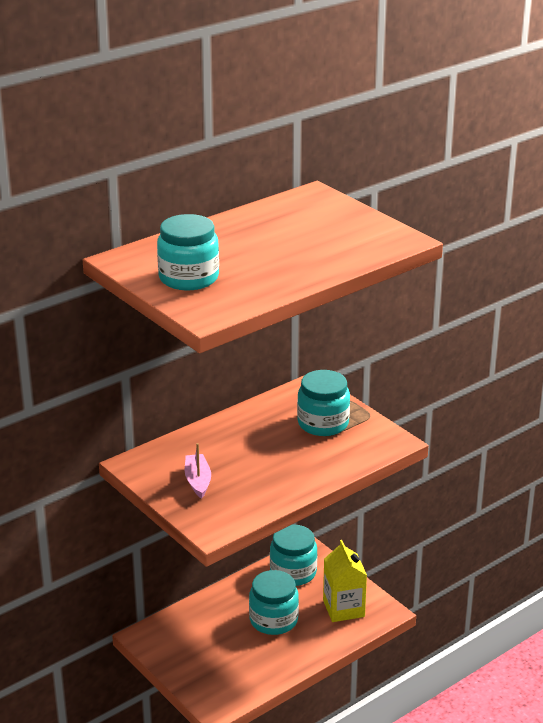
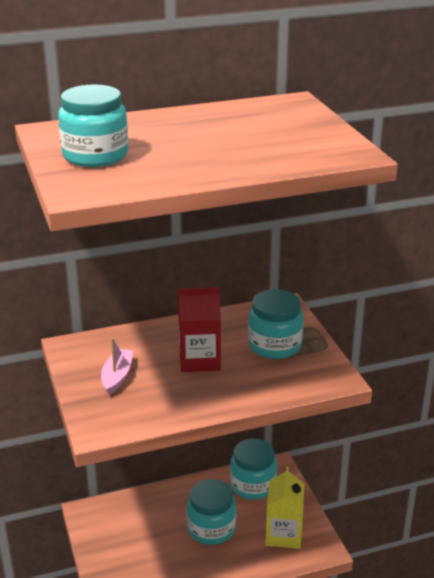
camera: 20 degrees right, 0 degrees up
none -> red carton [178,287,221,372]

